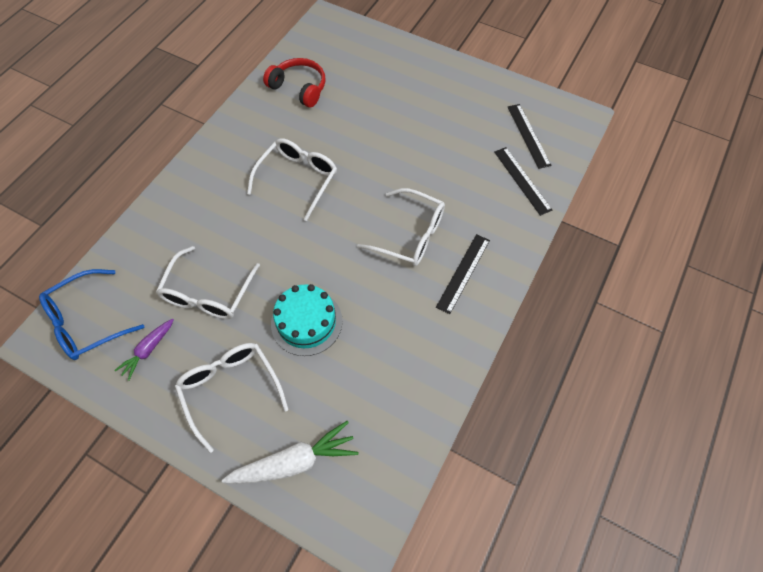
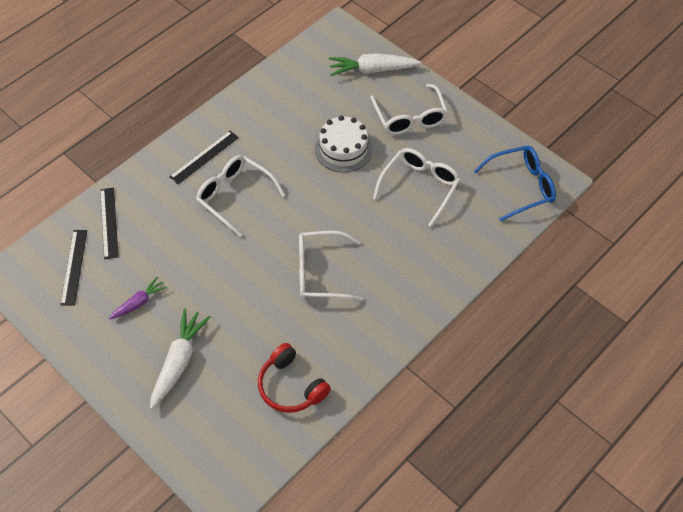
camera: 165 degrees left, 5 degrees down
purple carrot [114,319,174,381] -> purple carrot moved to [109,277,167,320]
white glasses [247,138,337,221] -> white glasses turned 45 degrees clockwise [299,231,363,301]
turquoise cake [271,284,343,356] -> white cake [315,116,373,172]
none -> white carrot [150,308,211,409]

